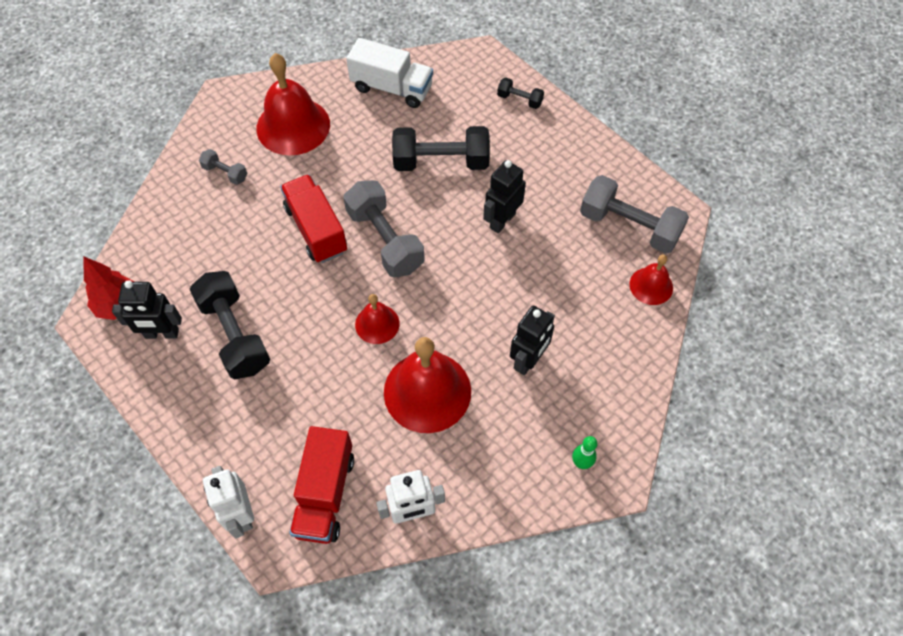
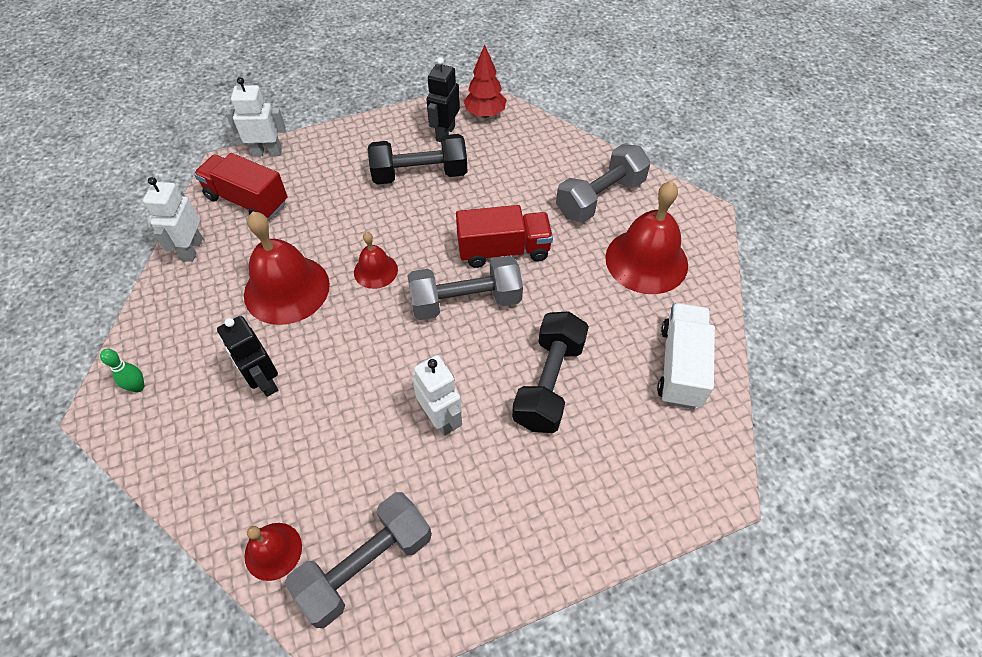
camera: 110 degrees right, 5 degrees down
grey dumbbell [199,149,248,185] -> grey dumbbell [556,144,651,223], size x2.05
white truck [346,38,433,108] -> white truck turned 150 degrees clockwise [657,303,715,409]
black robot [483,160,526,233] -> white robot [412,355,462,436]
black dumbbell [497,78,544,109] -> none

